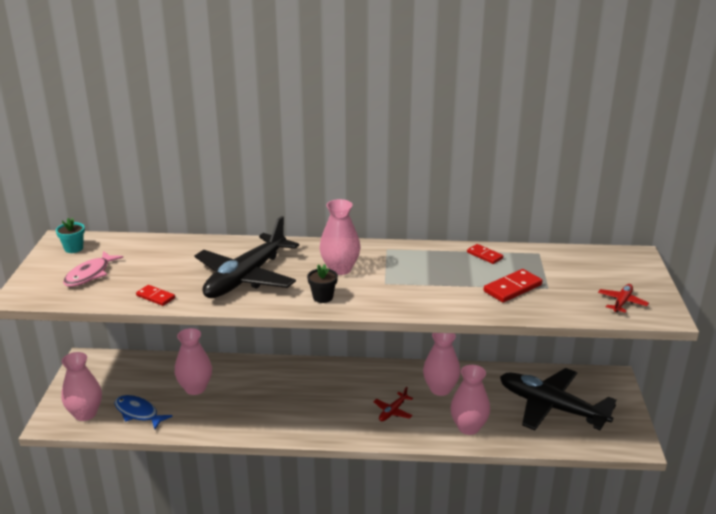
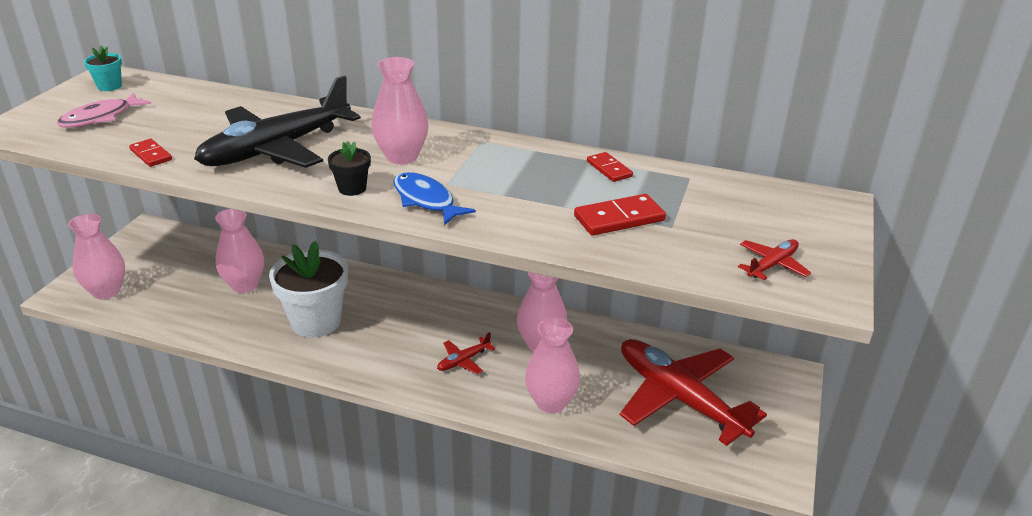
camera: 15 degrees right, 5 degrees up
blue fish [115,395,172,429] -> blue fish moved to [393,172,476,225]
black plane [500,368,616,430] -> red plane [620,339,767,446]
none -> white flower pot [269,241,348,337]

